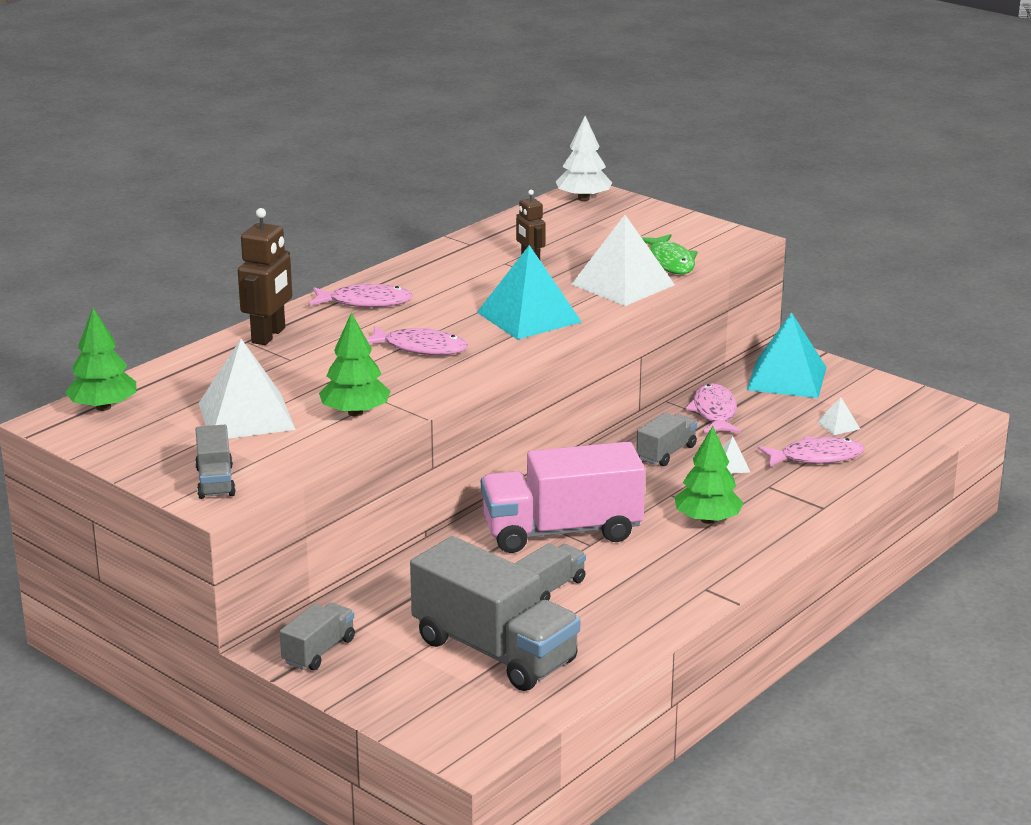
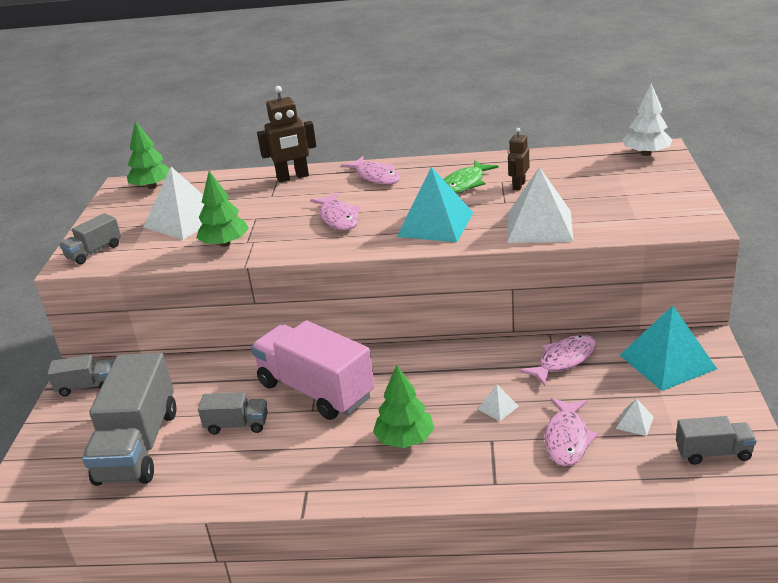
camera: 55 degrees right, 5 degrees up
grey truck [636,413,697,466] -> grey truck moved to [676,416,757,465]
green fish [641,234,697,274] -> green fish moved to [443,160,499,194]
pink fish [758,436,864,467] -> pink fish turned 60 degrees clockwise [545,398,598,466]

